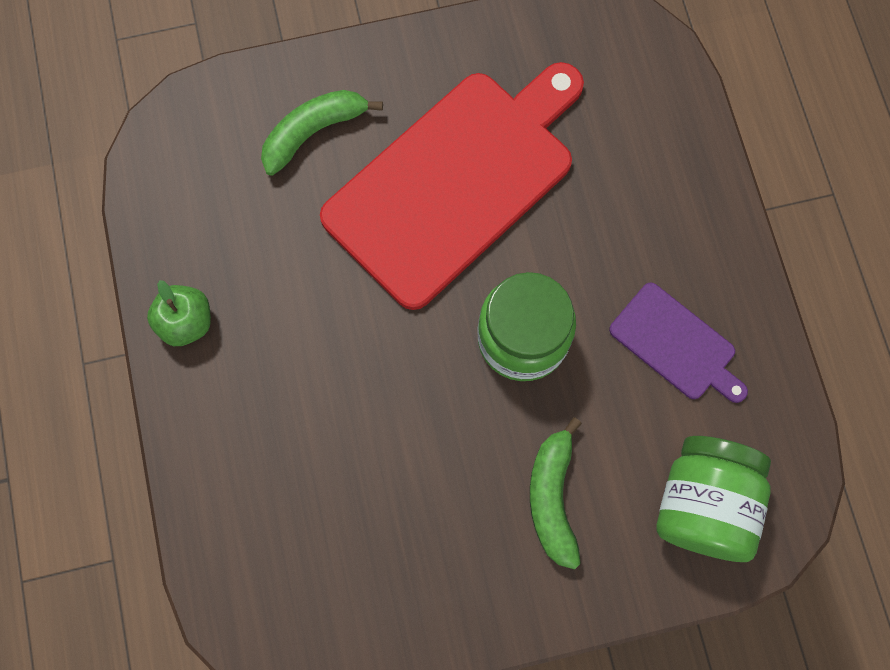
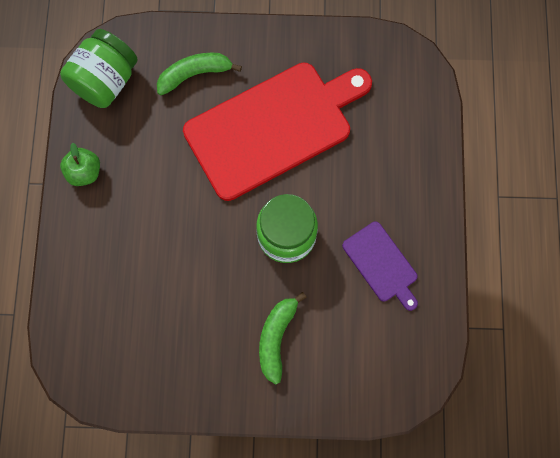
camera: 15 degrees right, 0 degrees up
green jar [656,436,771,562] -> green jar moved to [60,29,138,108]

